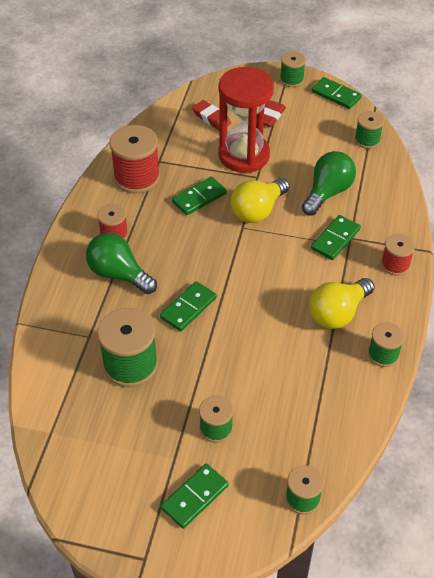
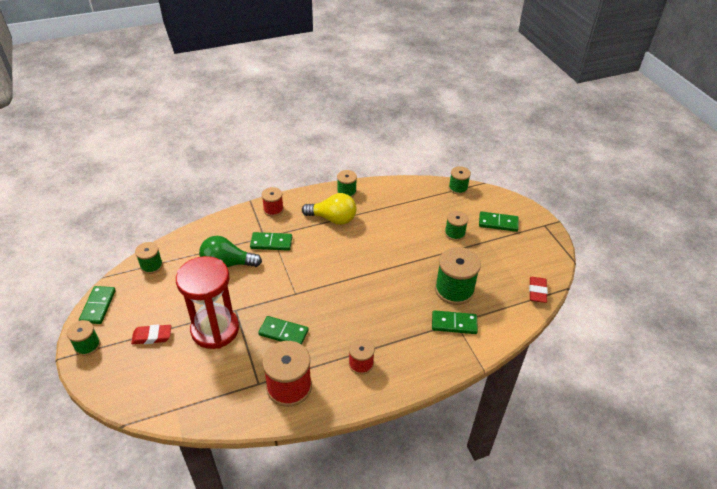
camera: 125 degrees left, 5 degrees down
green light bulb [86,233,157,294] -> none
green domino [160,281,217,331] -> green domino moved to [432,310,478,334]
red eraser [192,100,231,130] -> red eraser moved to [529,277,548,303]
yellow light bulb [231,178,290,223] -> none

